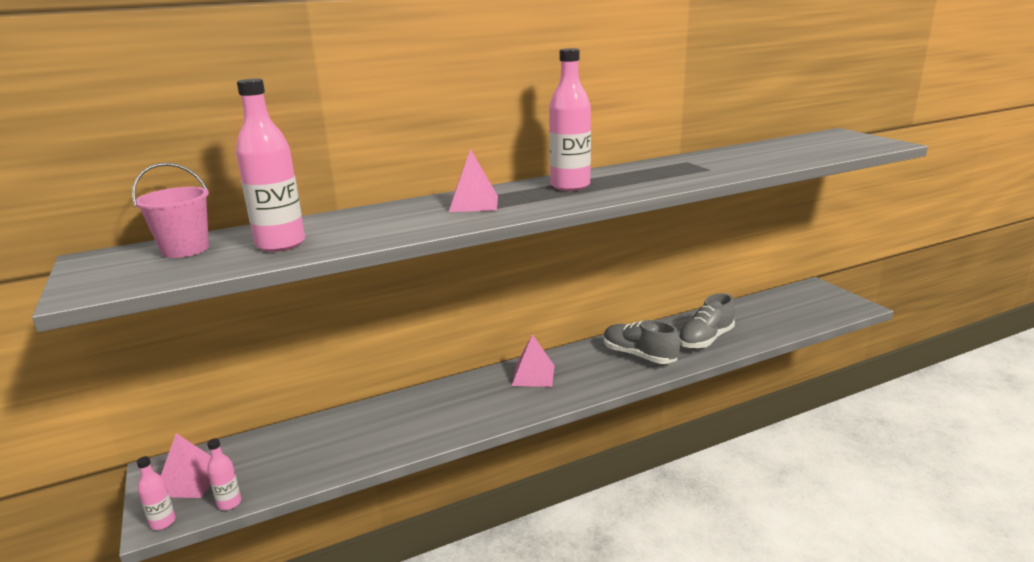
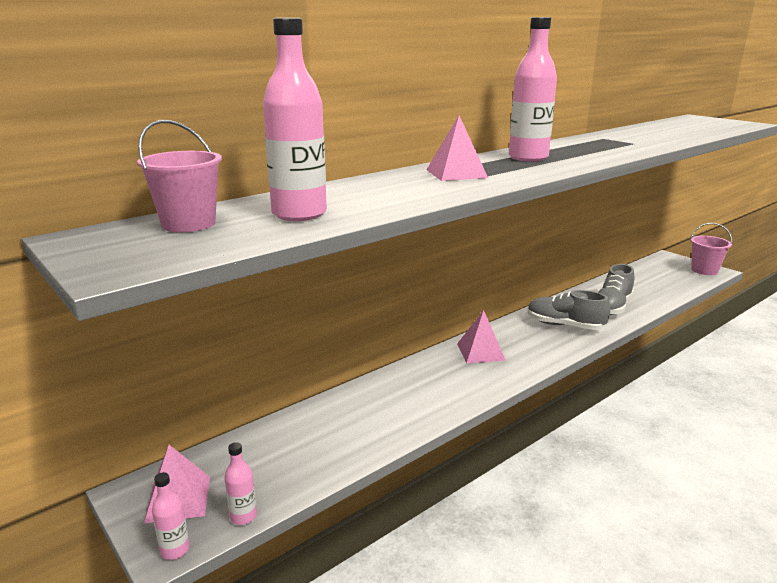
camera: 15 degrees left, 0 degrees up
none -> pink bucket [690,223,733,275]

